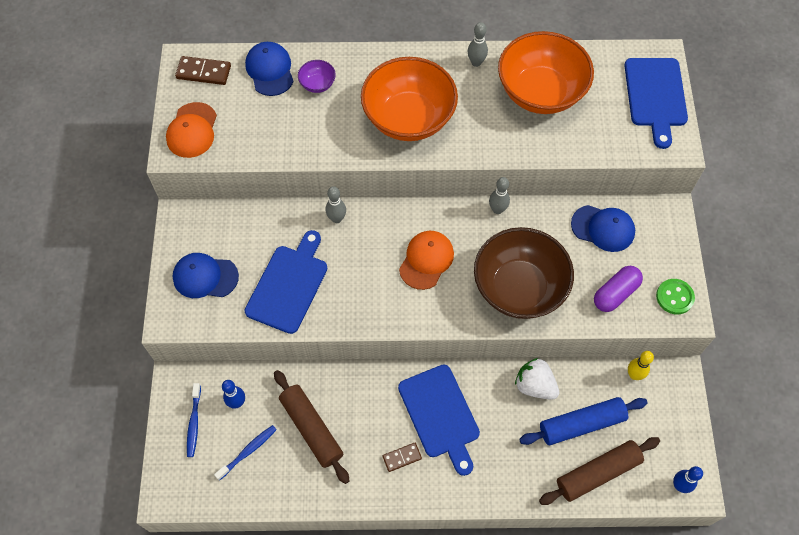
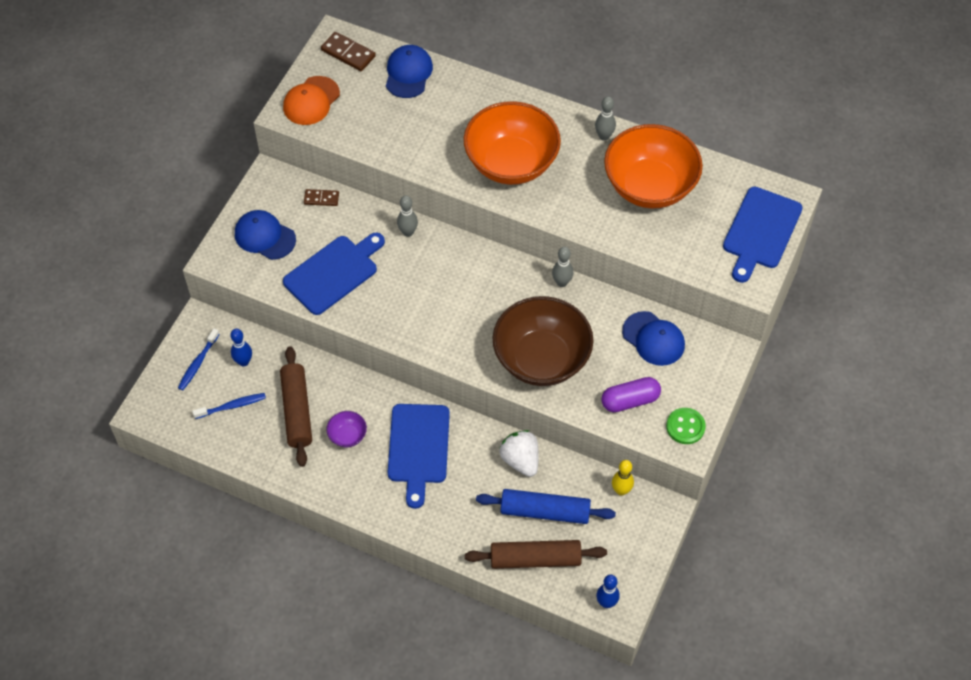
camera: 25 degrees right, 5 degrees down
purple bowl [298,60,336,93] -> purple bowl moved to [326,411,367,447]
brown domino [383,443,422,472] -> brown domino moved to [304,189,339,206]
orange cap [399,231,454,290] -> none

